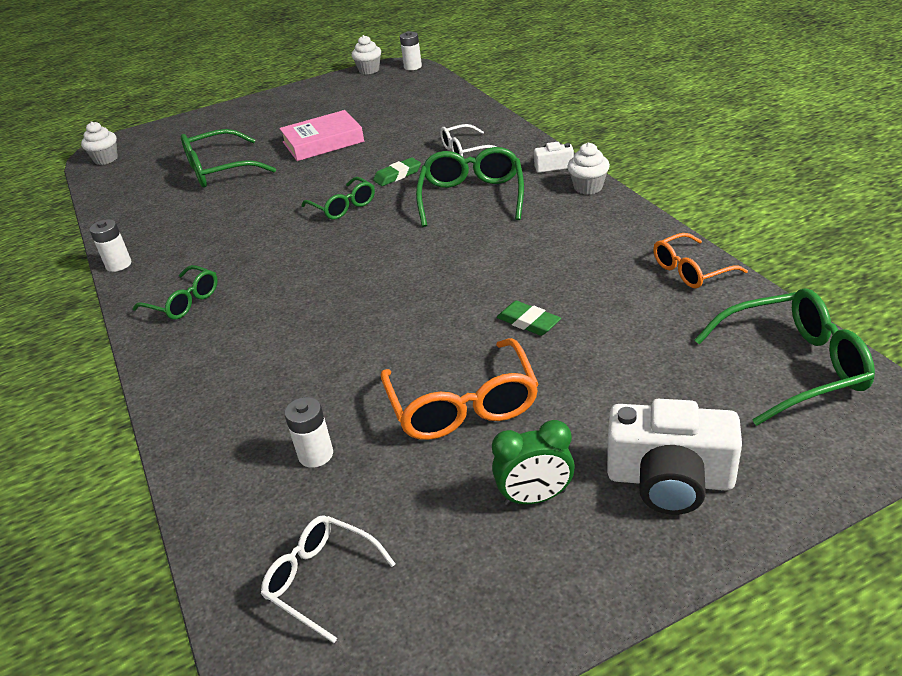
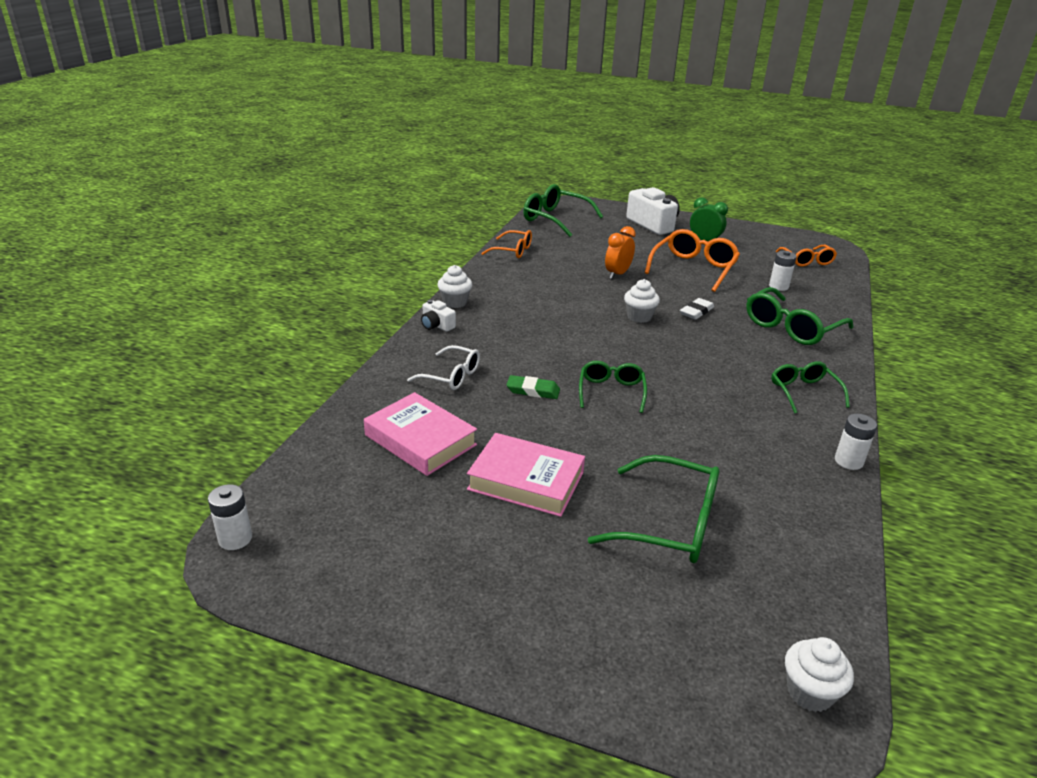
camera: 140 degrees left, 5 degrees down
white glasses [261,515,395,643] -> orange glasses [776,245,837,267]
white cupcake [352,35,381,74] -> white cupcake moved to [624,279,660,323]
green glasses [416,147,524,227] -> green glasses moved to [746,287,854,345]
green eraser [497,301,561,336] -> orange clock [605,226,636,279]
none -> pink book [364,392,477,476]
none -> white eraser [680,298,714,320]

